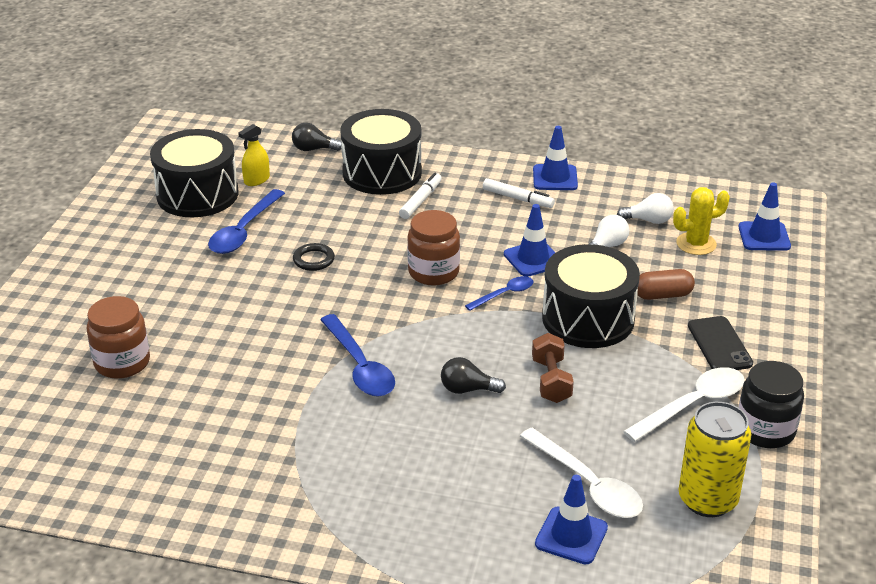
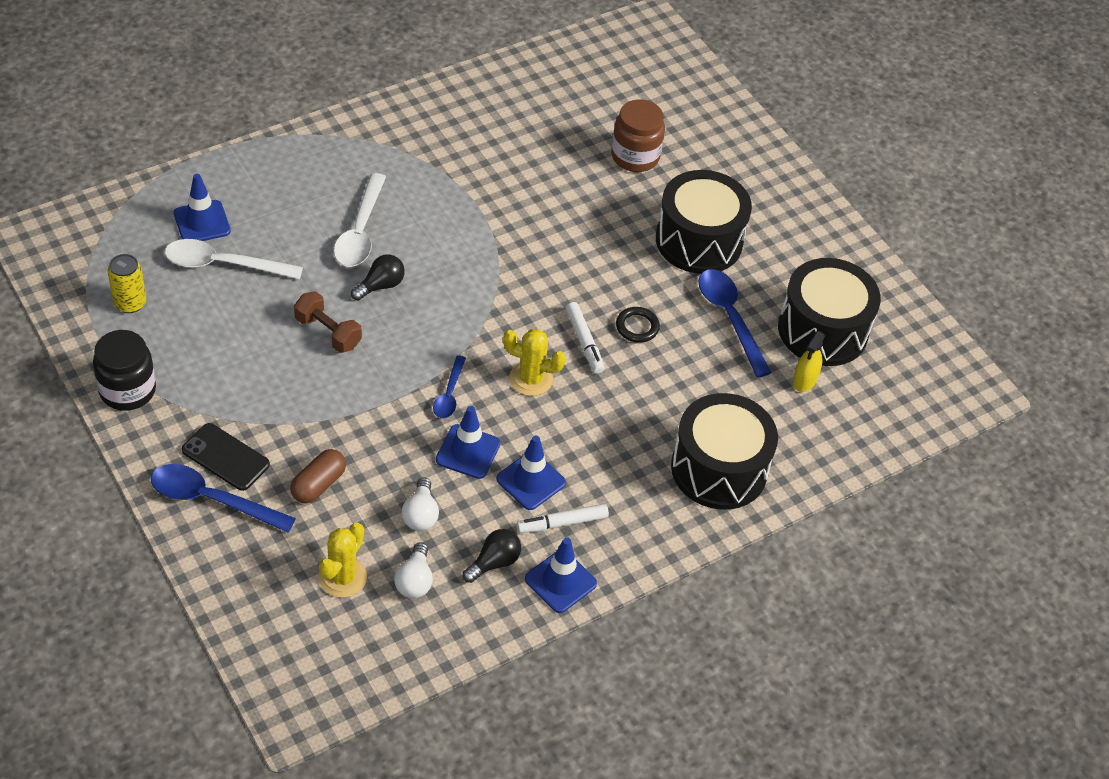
camera: 130 degrees right, 15 degrees up
yellow spray bottle [238,124,270,186] -> yellow spray bottle turned 150 degrees counterclockwise [793,331,826,392]
black light bulb [292,123,341,151] -> black light bulb moved to [463,529,521,583]
blue spoon [320,314,395,397] -> blue spoon moved to [151,464,296,533]
white marker [399,172,442,219] -> white marker moved to [566,302,604,373]
brown jar [407,210,460,286] -> yellow cactus [503,329,566,396]
black drum [542,244,640,348] -> black drum moved to [656,170,752,274]
white light bulb [617,193,674,224] -> white light bulb turned 45 degrees counterclockwise [394,542,433,598]
white spoon [623,367,745,442] -> white spoon moved to [334,173,386,267]
yellow can [679,402,752,517] -> yellow can [108,254,146,313], size x0.63
blue traffic cone [739,182,791,251] -> blue traffic cone moved to [496,436,566,510]

